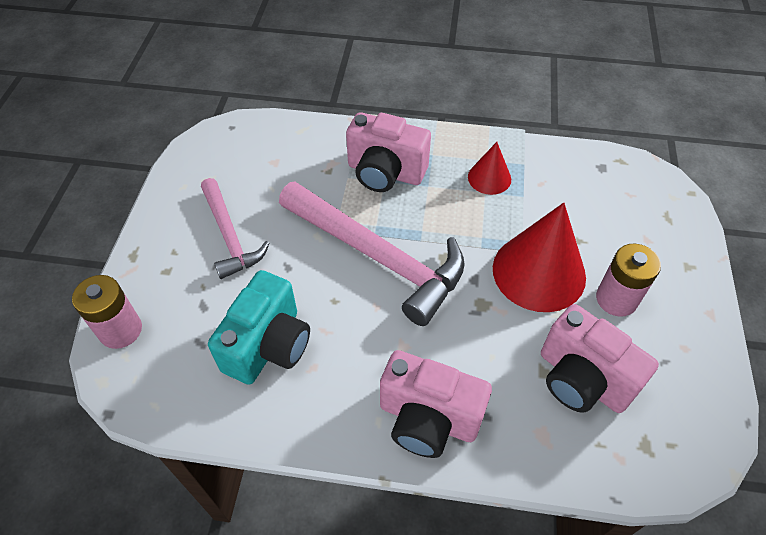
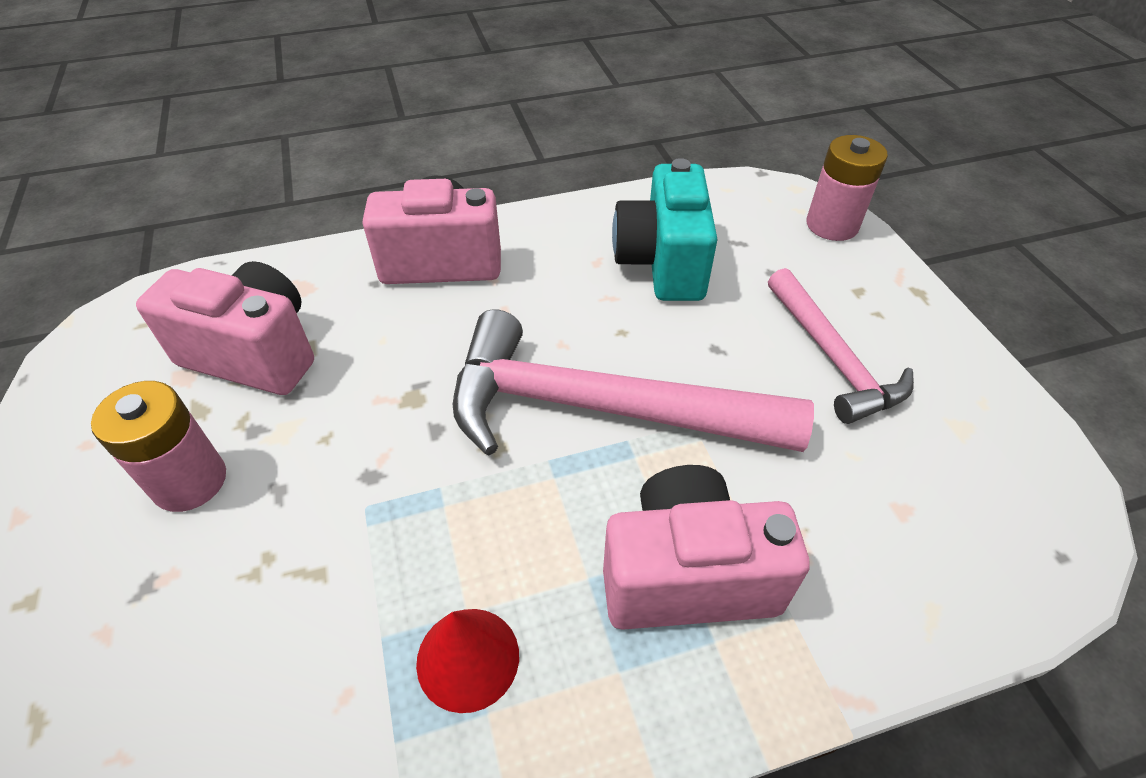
camera: 155 degrees right, 5 degrees down
pink hammer [201,178,269,279] -> pink hammer turned 150 degrees counterclockwise [768,268,914,424]
red cone [493,203,586,312] -> none

